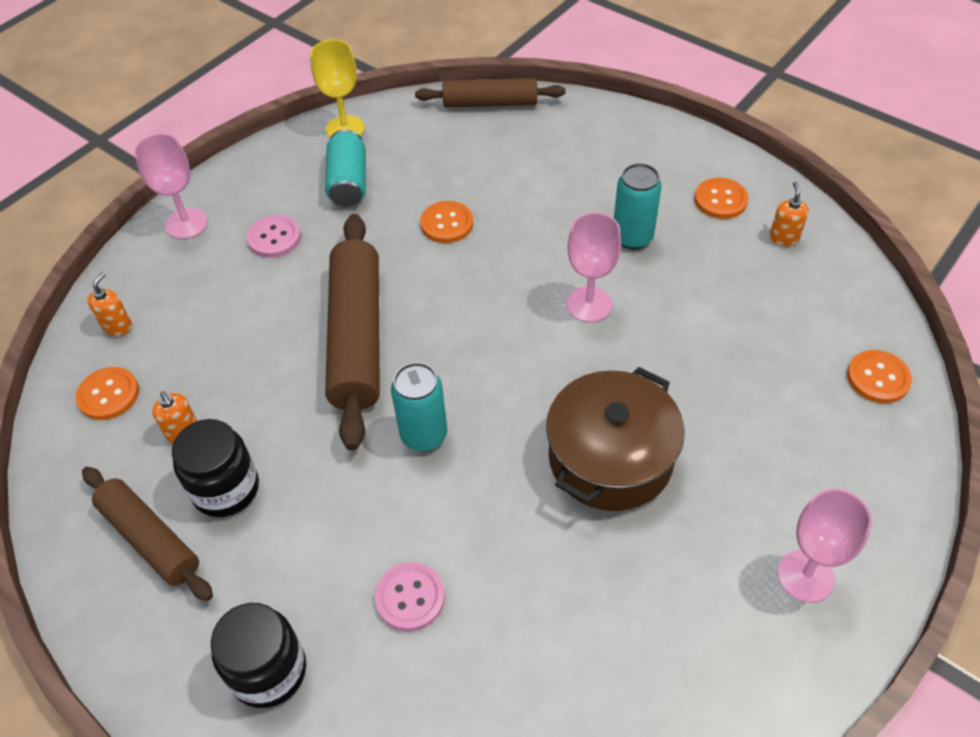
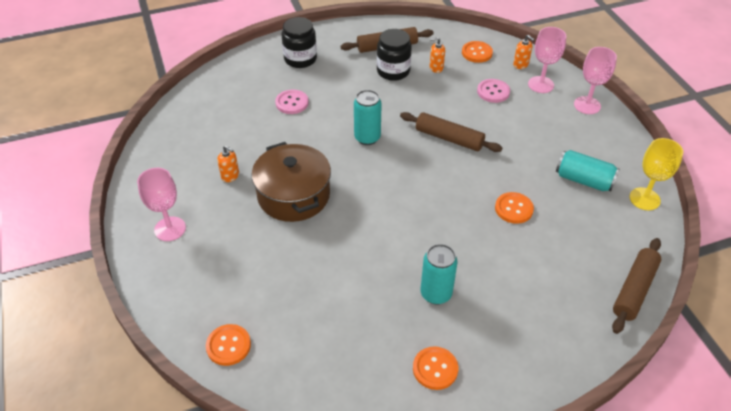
camera: 120 degrees right, 5 degrees down
pink button [247,215,301,258] -> pink button moved to [477,79,510,103]
brown rolling pin [325,214,380,450] -> brown rolling pin [400,112,502,152], size x0.63
pink goblet [567,212,621,322] -> pink goblet moved to [528,27,566,93]
orange soap dispenser [769,182,809,246] -> orange soap dispenser moved to [217,146,239,182]

